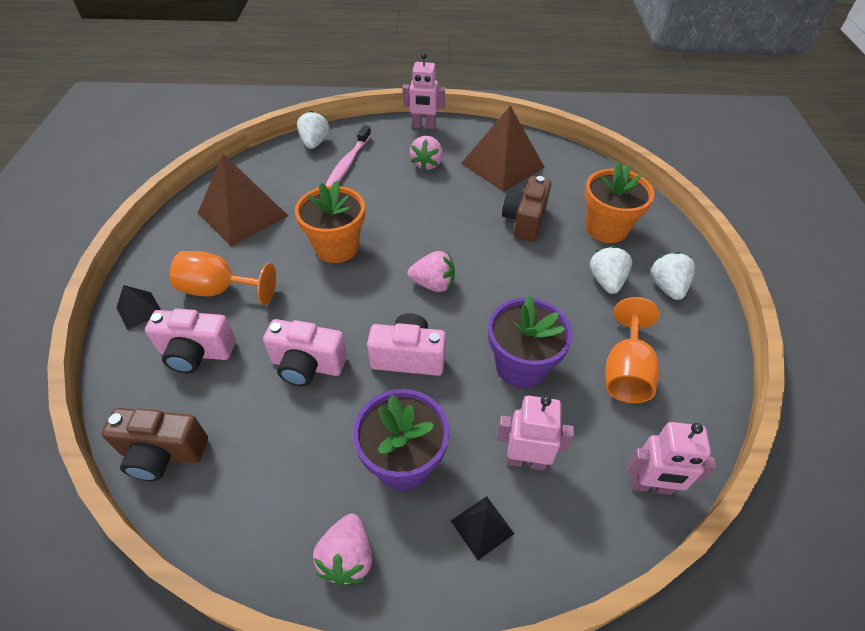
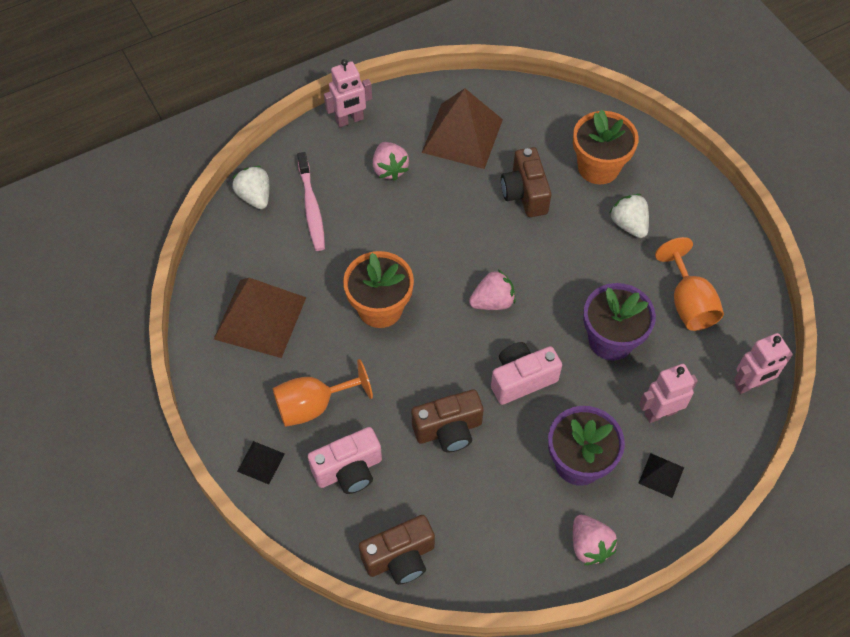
camera: 30 degrees left, 10 degrees up
pink camera [263,319,347,386] -> brown camera [411,389,484,452]
white strawberry [651,252,695,300] -> none

